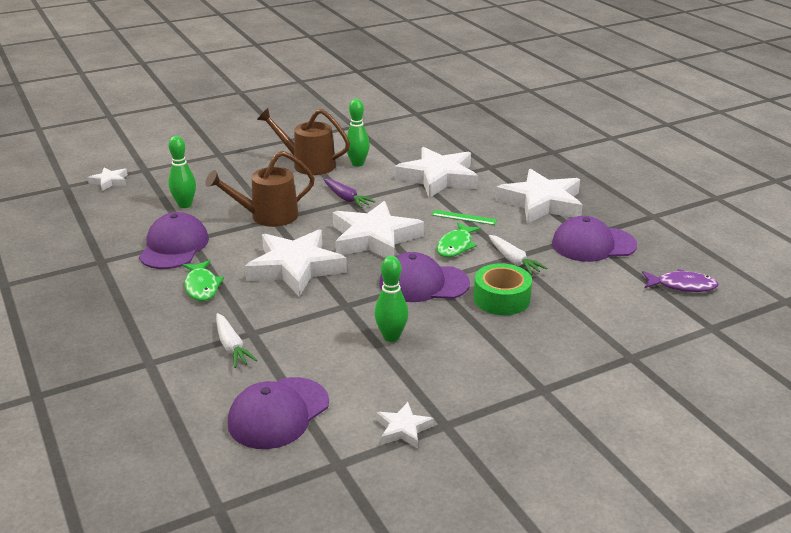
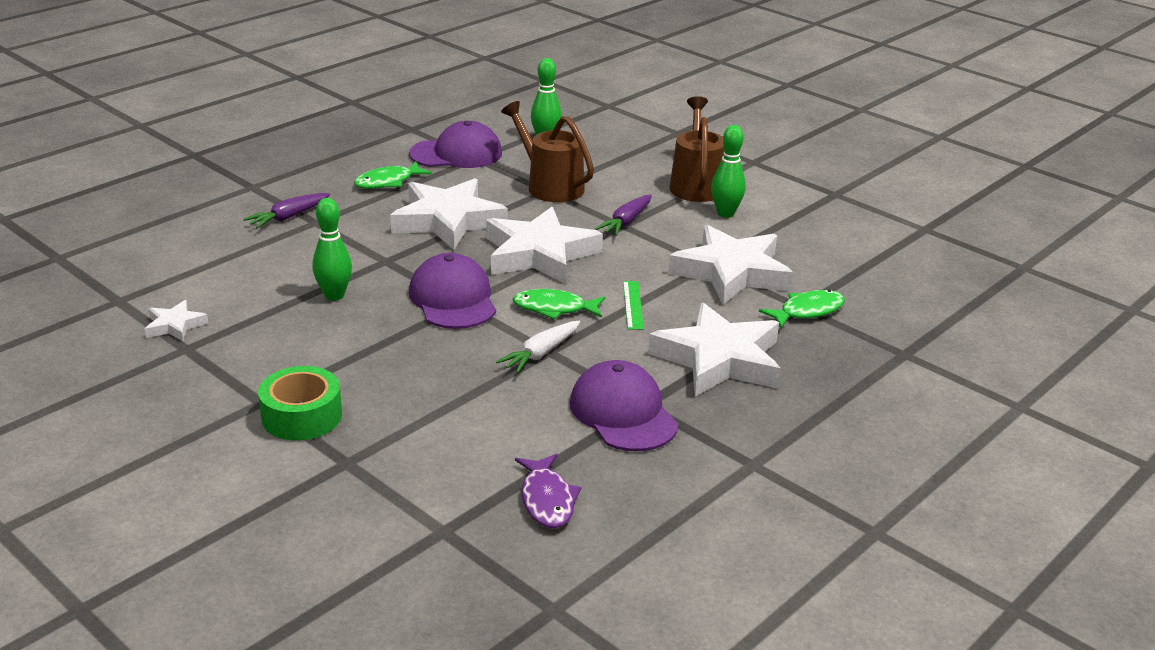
camera: 70 degrees right, 0 degrees up
white star [88,168,128,191] -> none
white carrot [216,313,258,368] -> purple carrot [243,193,330,229]
purple cap [228,377,329,449] -> none
green tape [474,263,532,315] -> green tape moved to [258,366,342,441]
none -> green fish [759,290,845,328]

